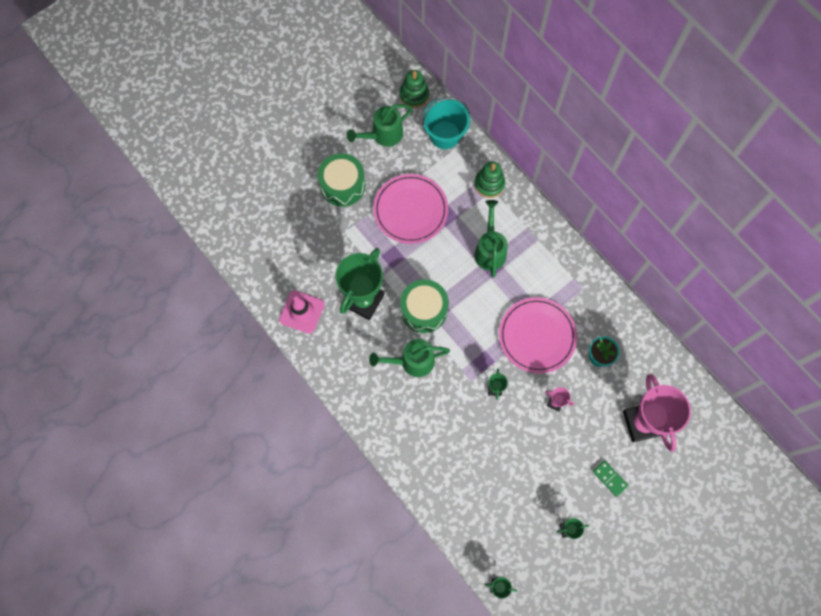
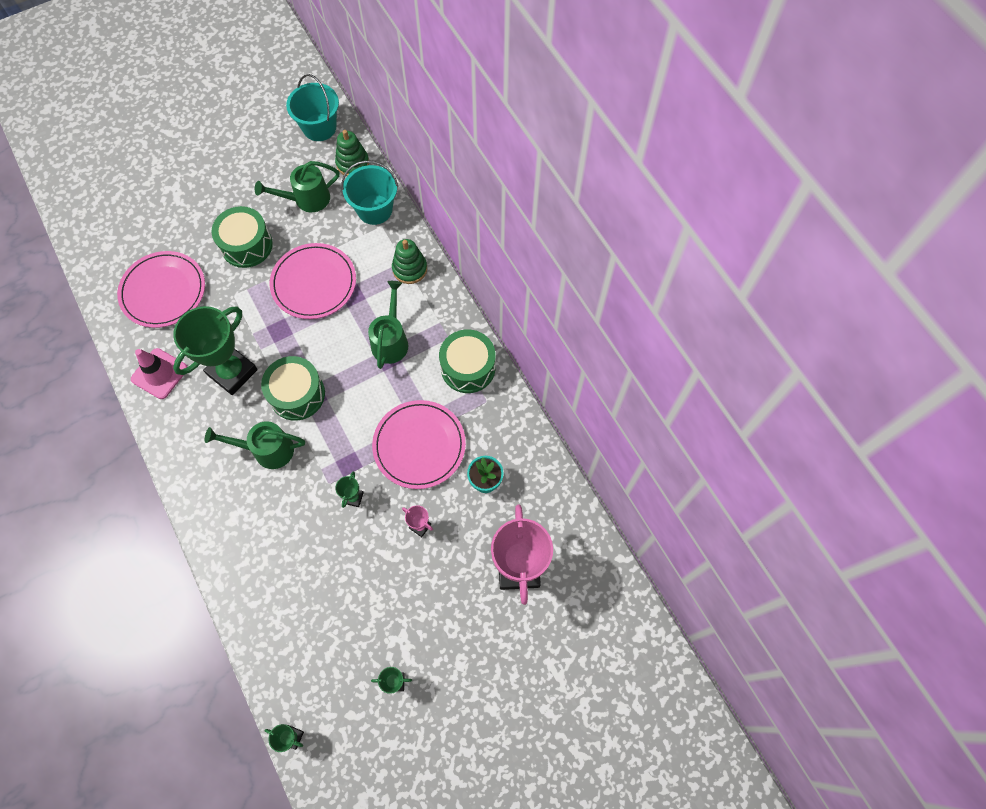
camera: 10 degrees right, 5 degrees down
green domino [593,460,628,497] -> none
none -> pink plate [117,251,205,328]
none -> turquoise bucket [286,74,339,141]
none -> green drum [439,329,495,393]

